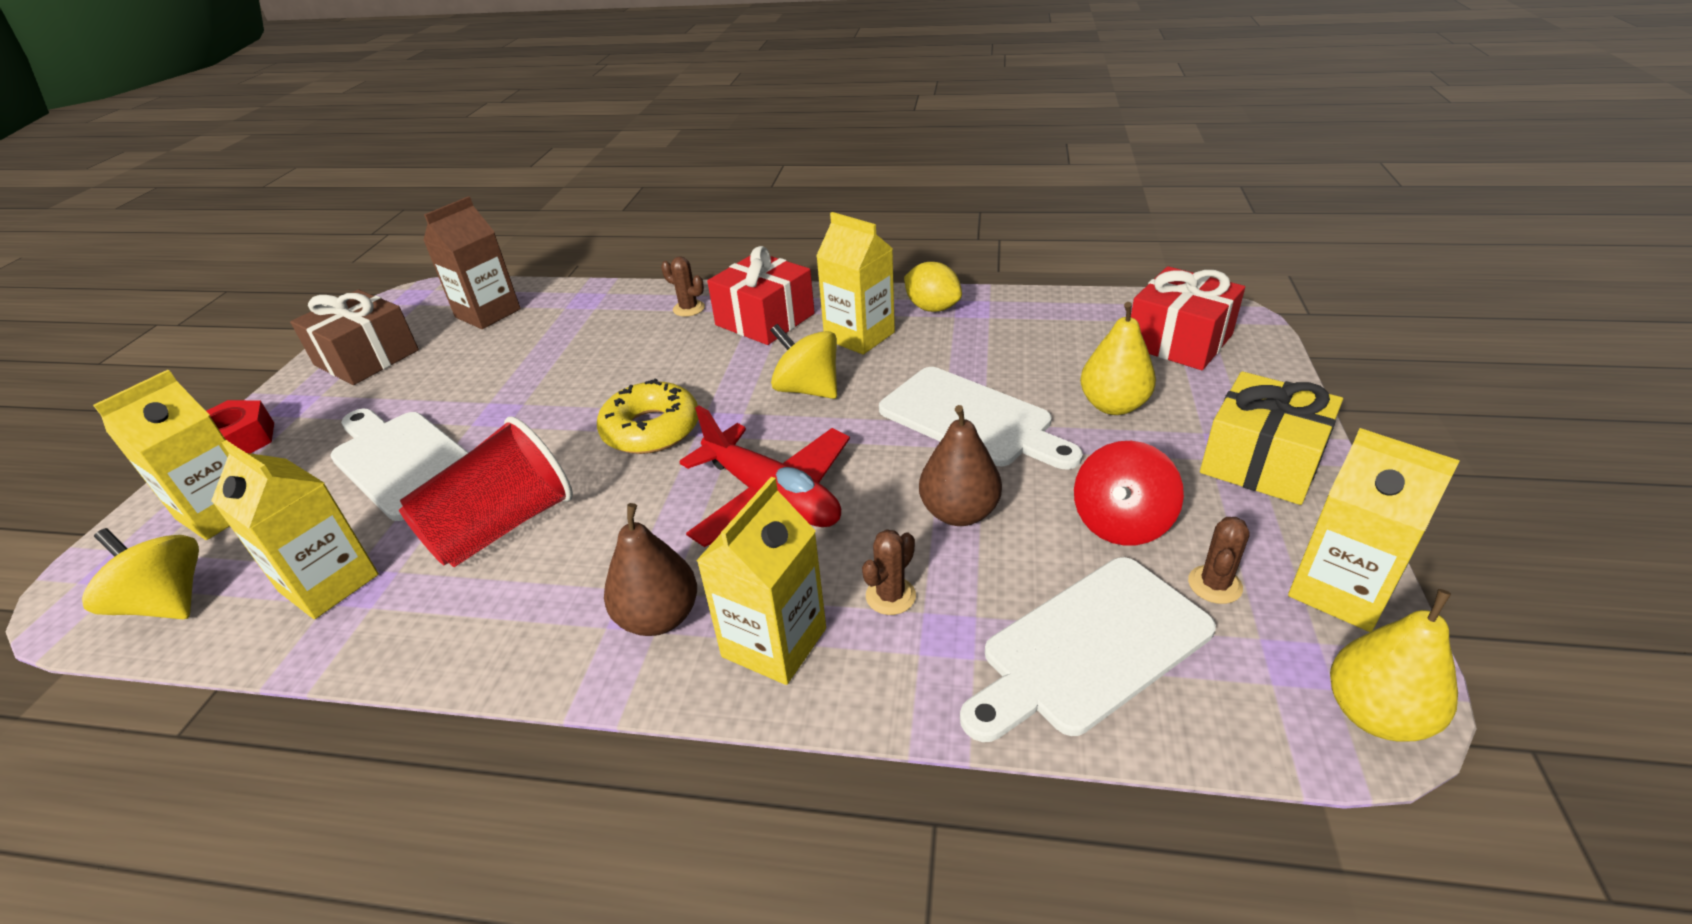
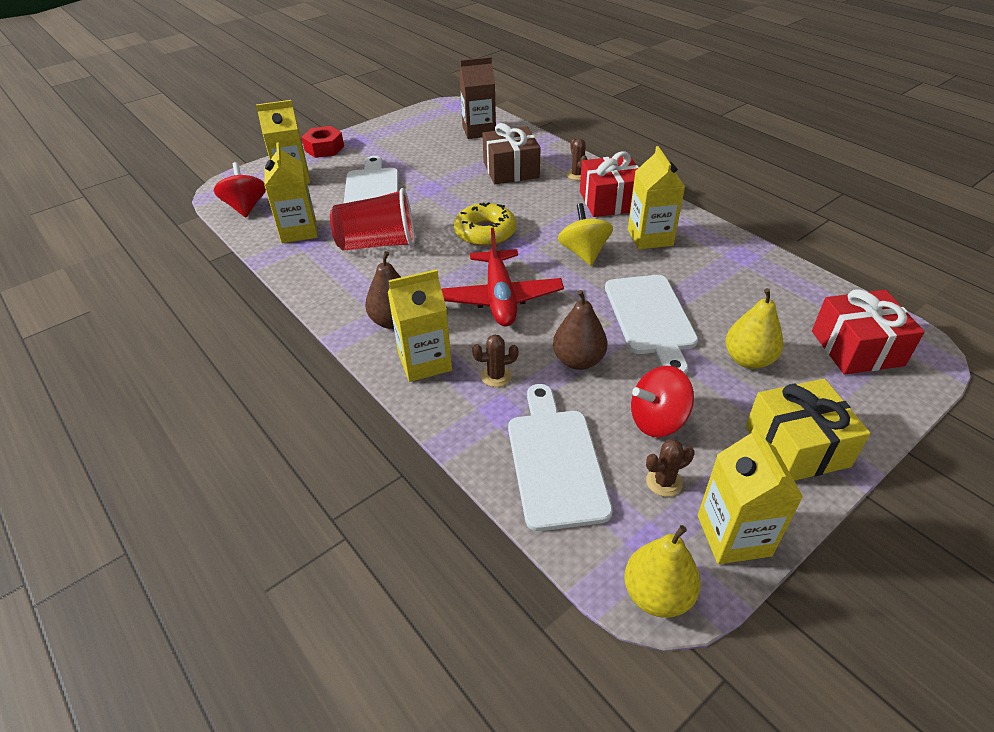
camera: 40 degrees right, 5 degrees up
yellow spinning top [82,528,199,619] -> red spinning top [214,162,266,217]
brown gift [290,290,419,385] -> brown gift moved to [482,123,541,184]
yellow lemon [904,262,962,312] -> none
white cutting board [960,557,1216,742] -> white cutting board turned 75 degrees clockwise [508,384,613,531]

